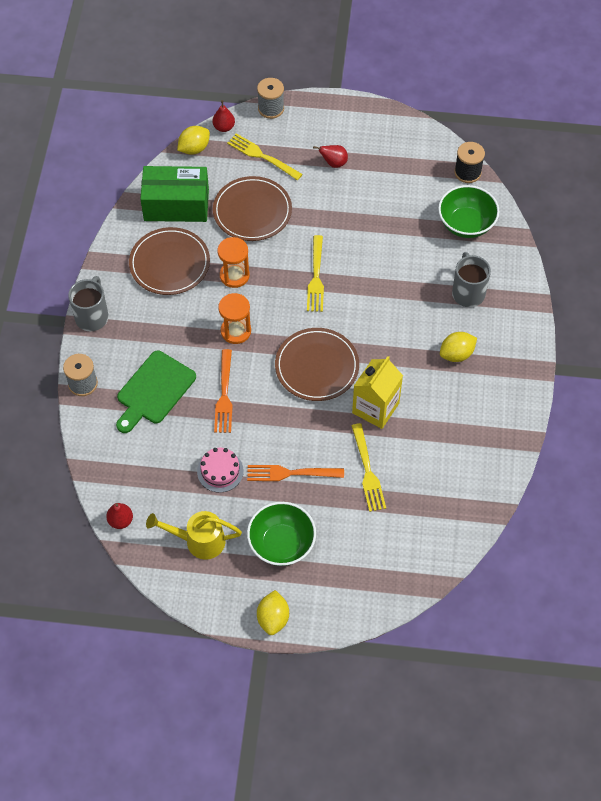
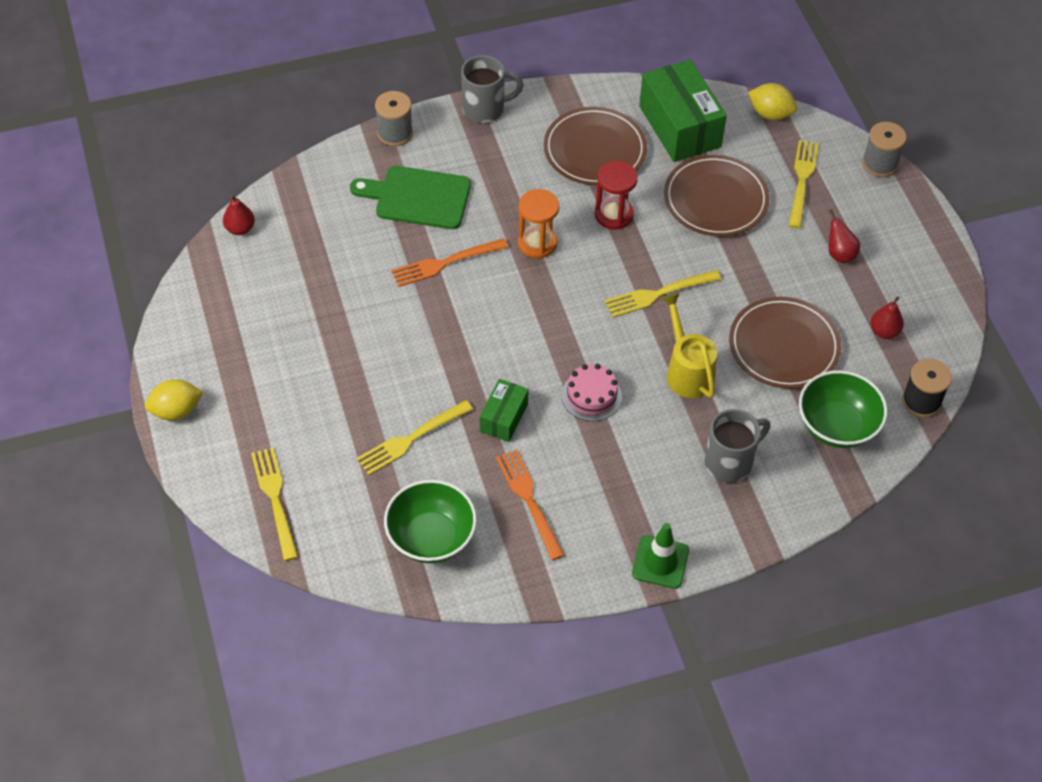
camera: 65 degrees right, 5 degrees down
yellow watering can [146,511,242,560] -> yellow watering can moved to [661,293,717,398]
pink cake [197,448,244,493] -> pink cake moved to [562,364,622,421]
red pear [212,100,235,132] -> red pear moved to [870,296,904,339]
orange hourglass [218,237,250,288] -> red hourglass [595,161,638,230]
orange fork [247,465,344,481] -> orange fork moved to [496,449,565,560]
green bowl [247,502,316,566] -> green bowl moved to [384,480,477,563]
brown plate [275,328,359,401] -> brown plate moved to [729,297,841,389]
yellow carton [352,356,403,429] -> green box [480,379,529,442]
yellow lemon [440,332,477,362] -> none
none -> yellow fork [251,448,298,561]
none -> green traffic cone [632,523,689,589]

